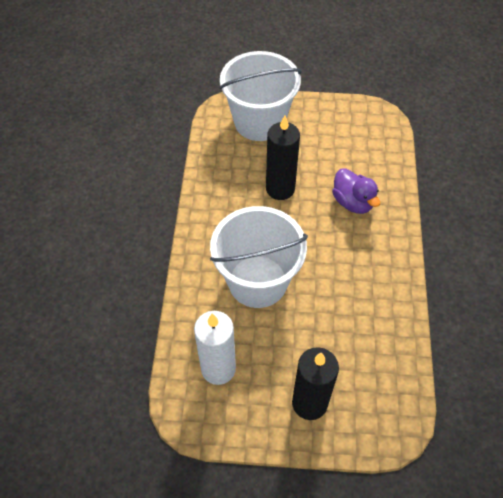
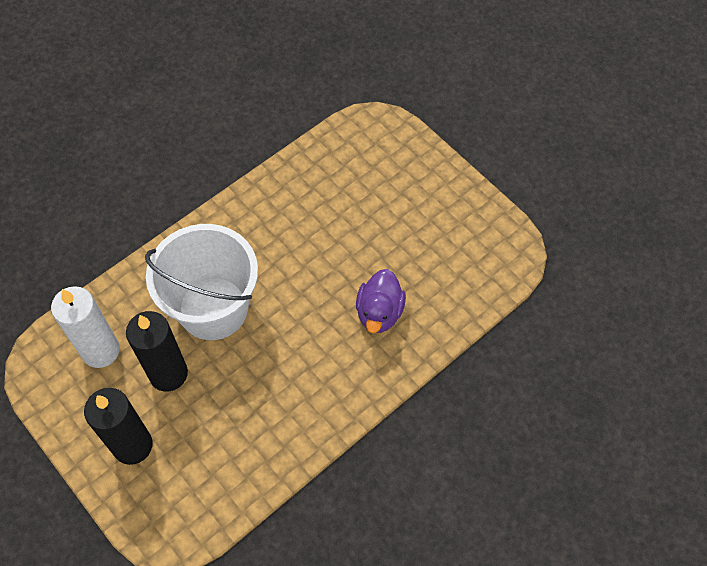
camera: 45 degrees right, 5 degrees up
white bucket [219,51,302,141] -> none
black candle [266,115,300,200] -> black candle moved to [126,311,188,392]

